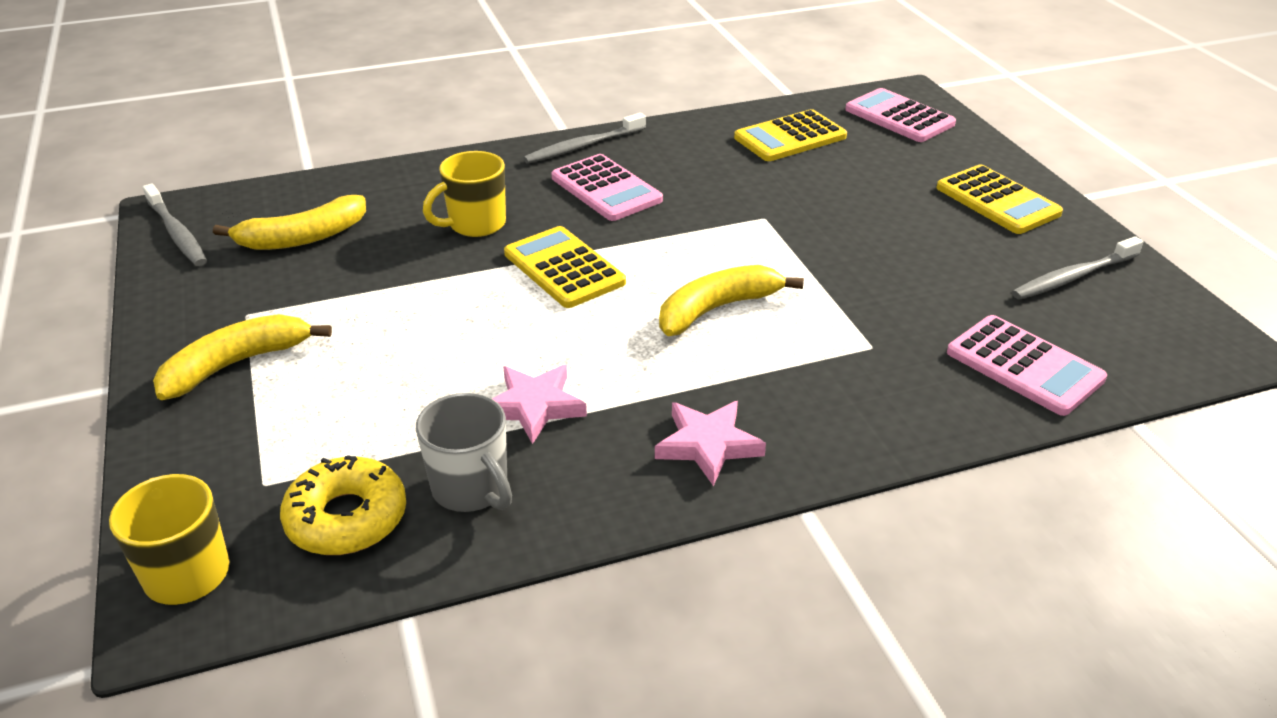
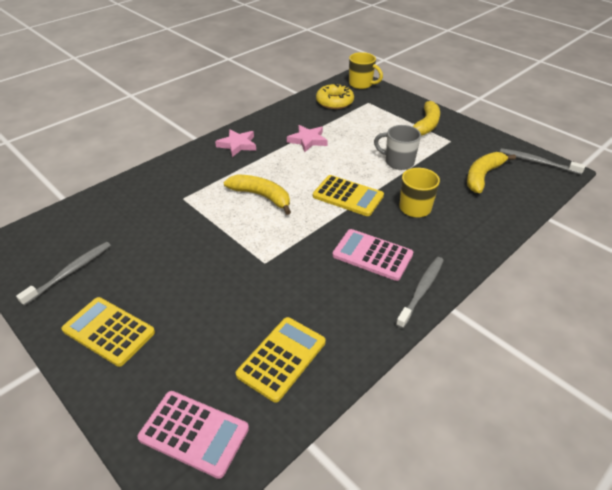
camera: 155 degrees right, 5 degrees up
grey mug [416,393,512,512] -> grey mug moved to [374,125,421,170]
yellow banana [659,265,804,336] -> yellow banana turned 90 degrees counterclockwise [224,175,291,215]
pink calculator [947,315,1107,416] -> none

